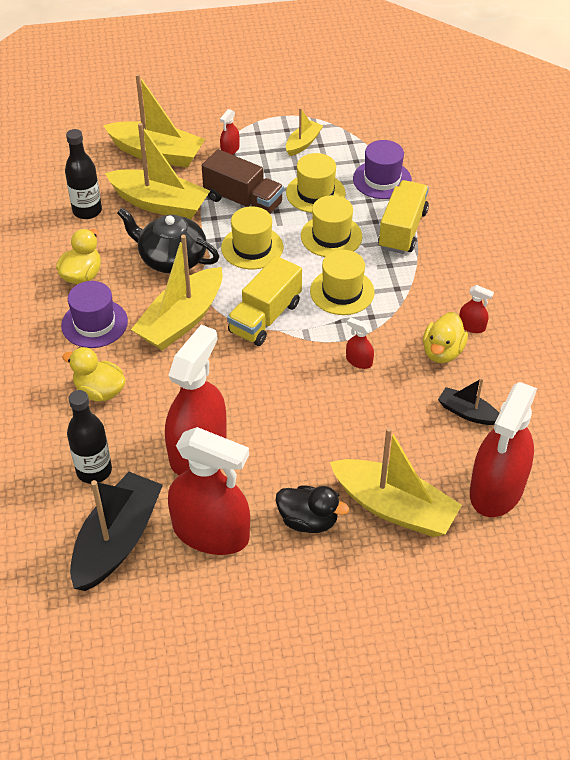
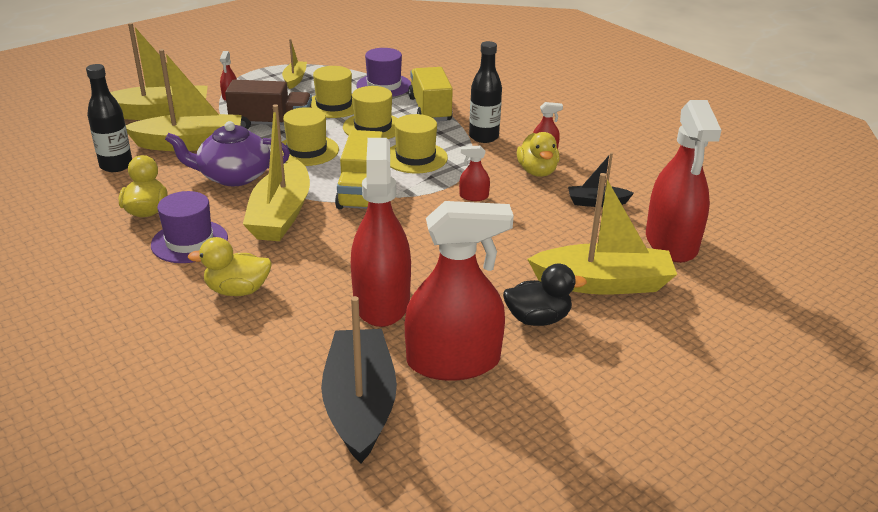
camera: 30 degrees left, 15 degrees down
black bottle [67,390,112,484] -> black bottle moved to [469,41,502,143]
black teapot [117,208,219,273] -> purple teapot [165,121,290,186]

